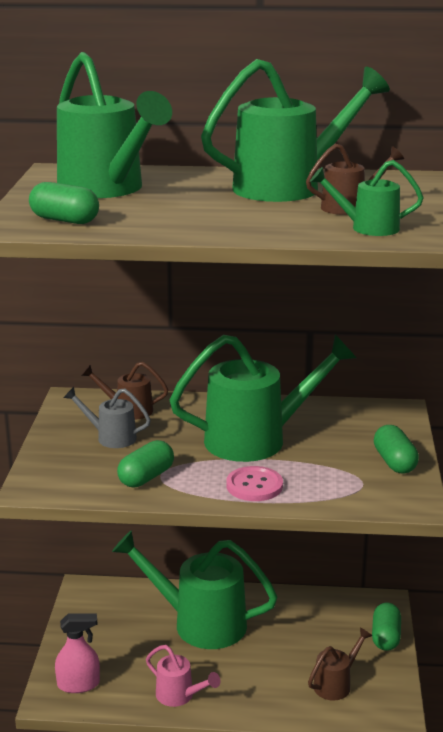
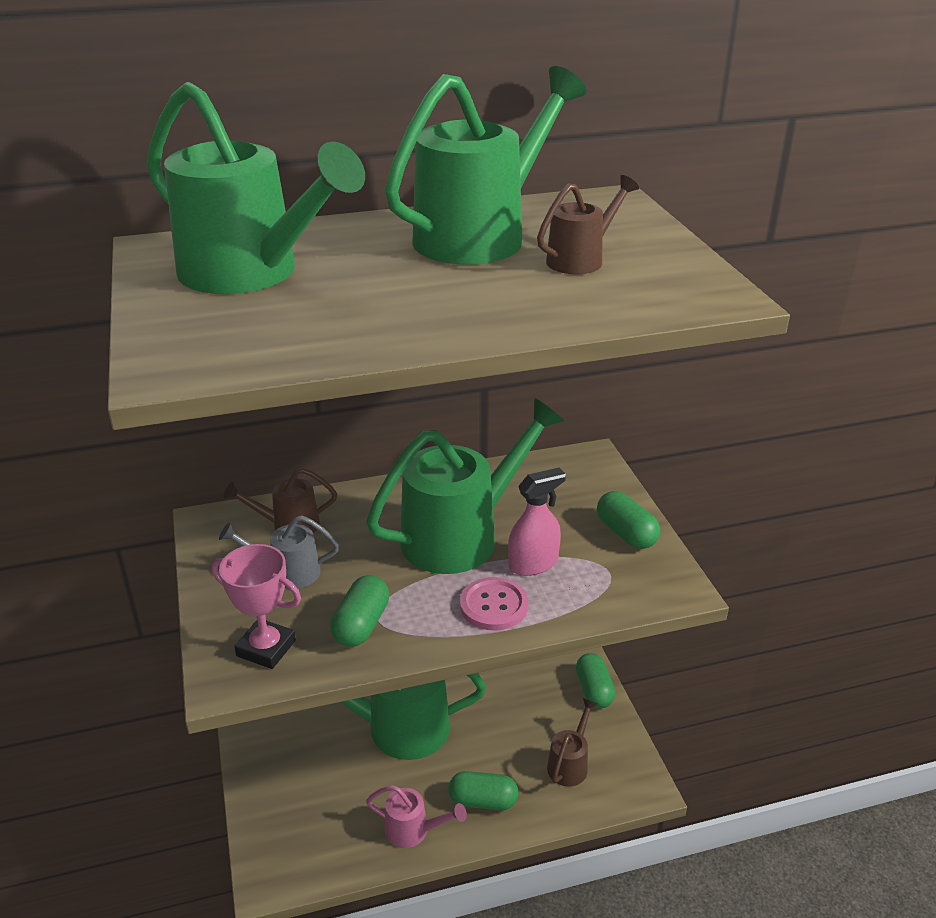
camera: 20 degrees left, 10 degrees up
green capsule [29,182,99,224] -> green capsule moved to [449,771,519,810]
pink spray bottle [55,613,100,693] -> pink spray bottle moved to [508,468,566,576]
green watering can [310,160,423,236] -> none
none -> pink trophy [212,544,301,669]

